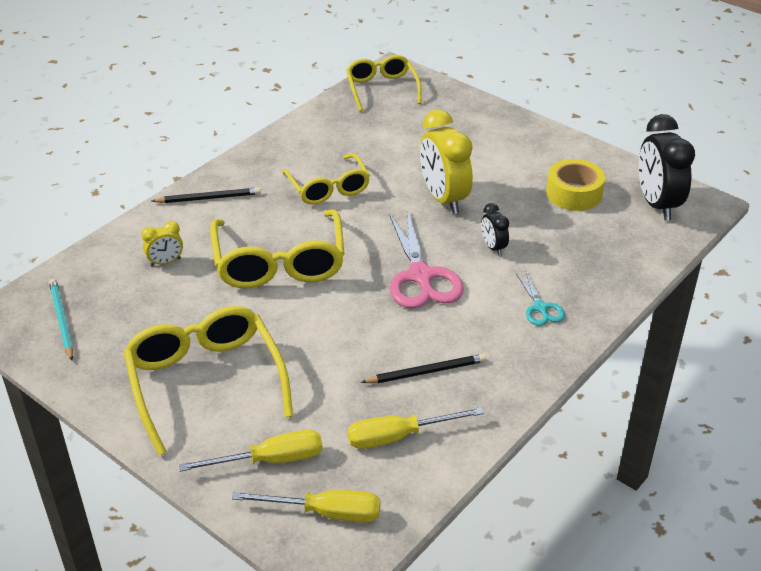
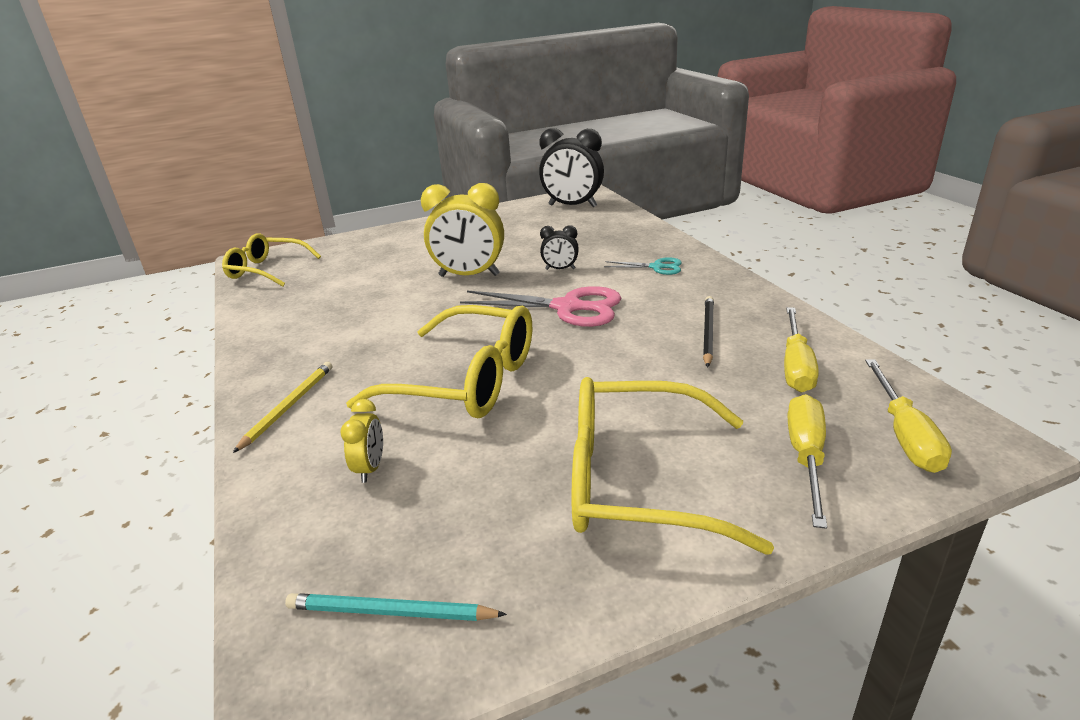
camera: 60 degrees left, 10 degrees down
black pencil [152,187,261,203] -> yellow pencil [233,362,332,453]
yellow screwdriver [232,490,381,522] -> yellow screwdriver turned 150 degrees clockwise [865,359,952,473]
yellow glasses [282,153,370,205] -> none
yellow tape [546,159,605,211] -> none

